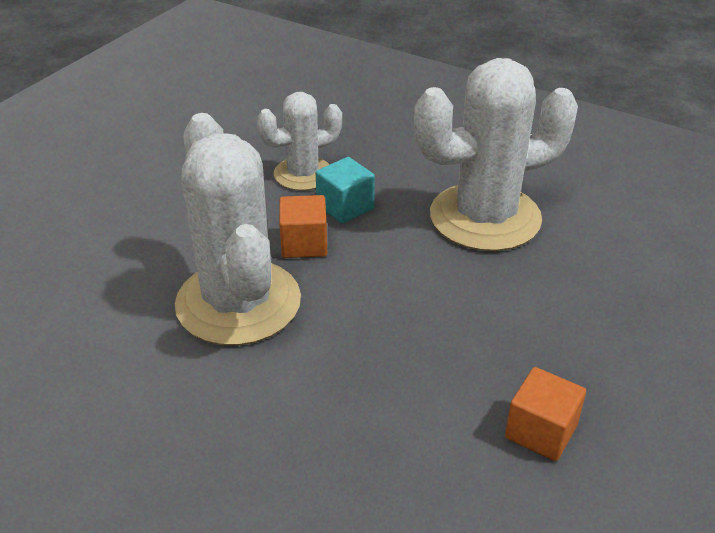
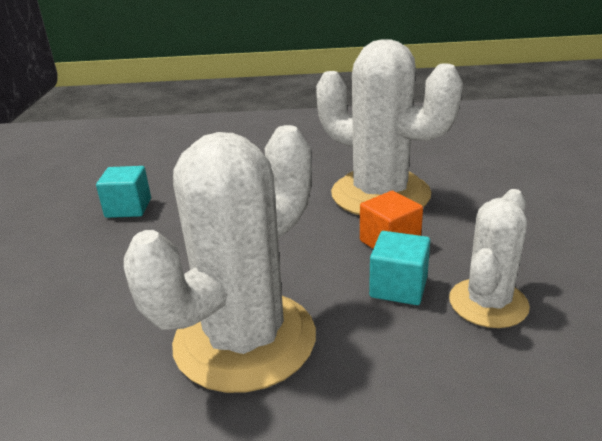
camera: 150 degrees right, 10 degrees down
orange cube [505,367,586,461] -> turquoise cube [96,166,151,218]

